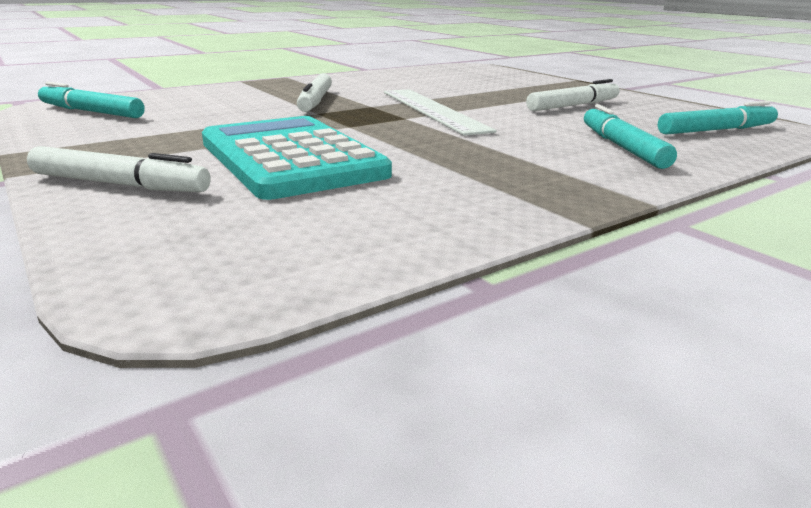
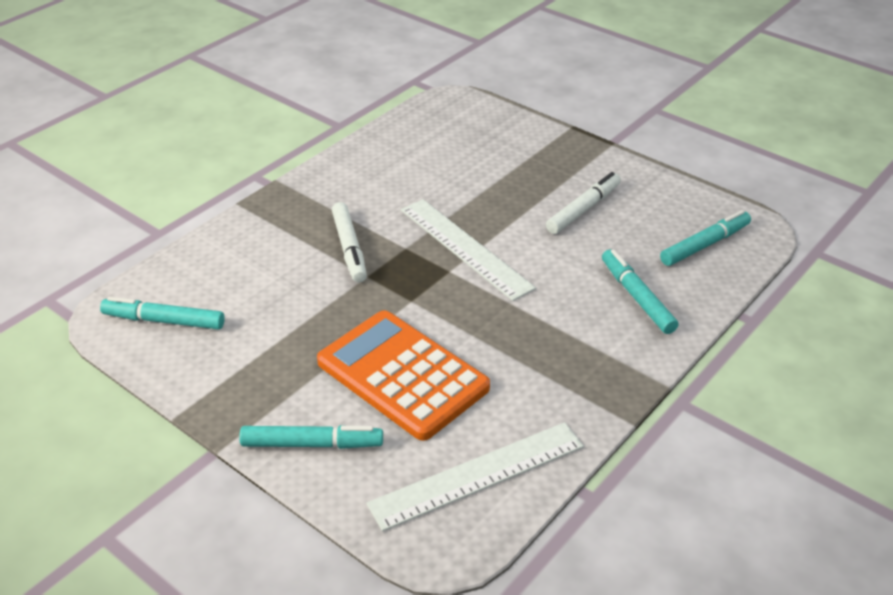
camera: 15 degrees left, 15 degrees up
white marker [27,146,211,192] -> turquoise marker [239,425,383,449]
turquoise calculator [202,116,392,200] -> orange calculator [317,310,490,441]
none -> white ruler [366,422,584,531]

